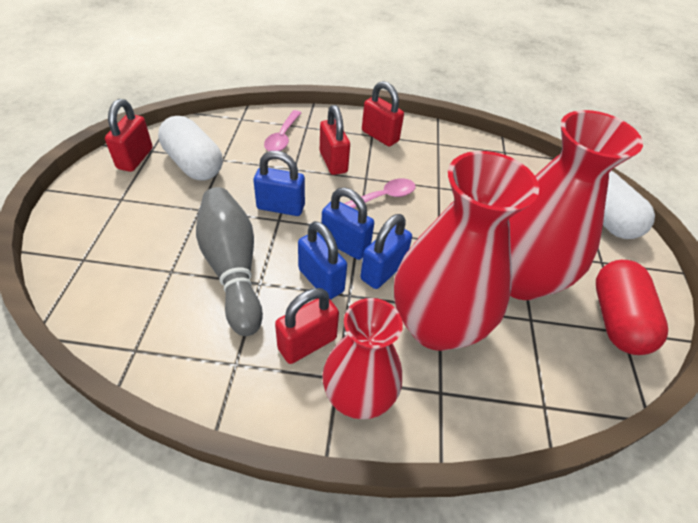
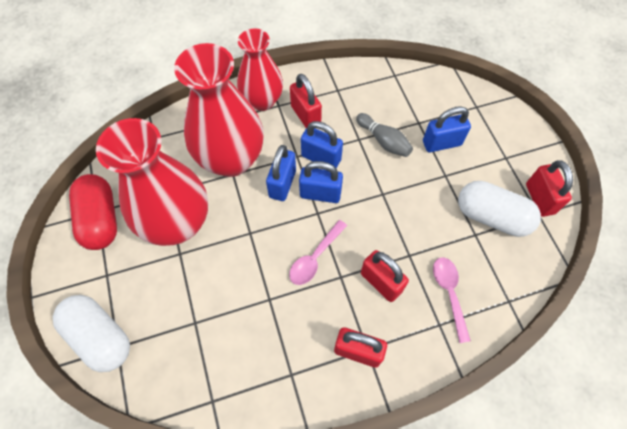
camera: 160 degrees right, 15 degrees up
grey bowling pin [196,187,263,336] -> grey bowling pin [356,113,413,157], size x0.57
blue padlock [253,151,305,216] -> blue padlock moved to [423,106,471,152]
red padlock [275,288,339,364] -> red padlock turned 60 degrees counterclockwise [290,74,322,128]

